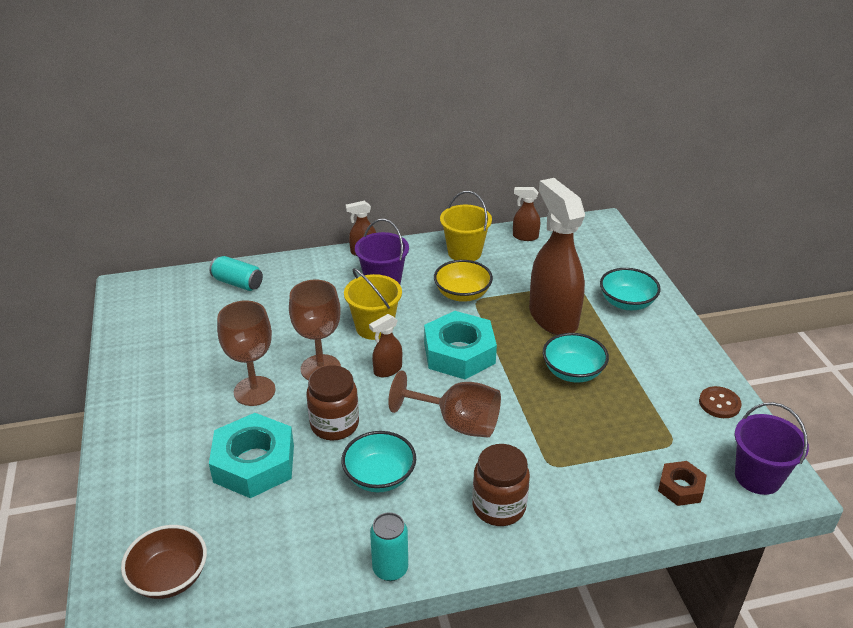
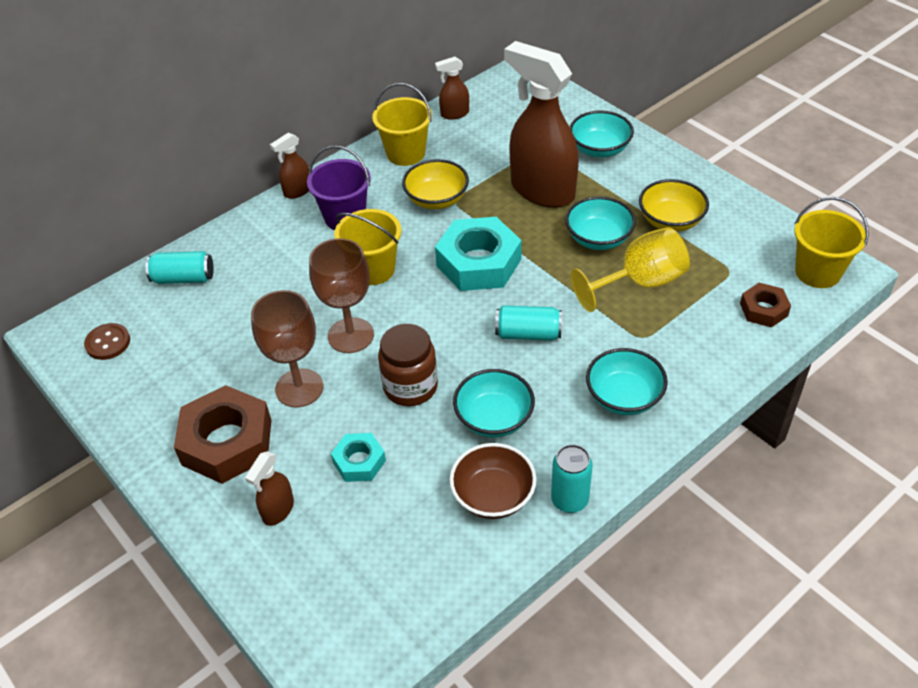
camera: 25 degrees left, 10 degrees up
brown bowl [121,525,207,599] -> brown bowl moved to [449,443,537,519]
turquoise nut [209,413,294,498] -> turquoise nut [331,433,386,482], size x0.53
brown spray bottle [369,314,402,377] -> brown spray bottle moved to [245,451,294,526]
brown goblet [388,370,501,437] -> turquoise can [495,306,562,341]
brown jar [472,444,530,526] -> turquoise bowl [586,348,668,415]
brown button [699,386,742,418] -> brown button moved to [84,323,130,360]
purple bucket [735,402,809,495] -> yellow bucket [795,197,869,288]
none -> brown nut [174,385,271,484]
none -> yellow goblet [571,227,690,312]
none -> yellow bowl [639,179,709,232]

